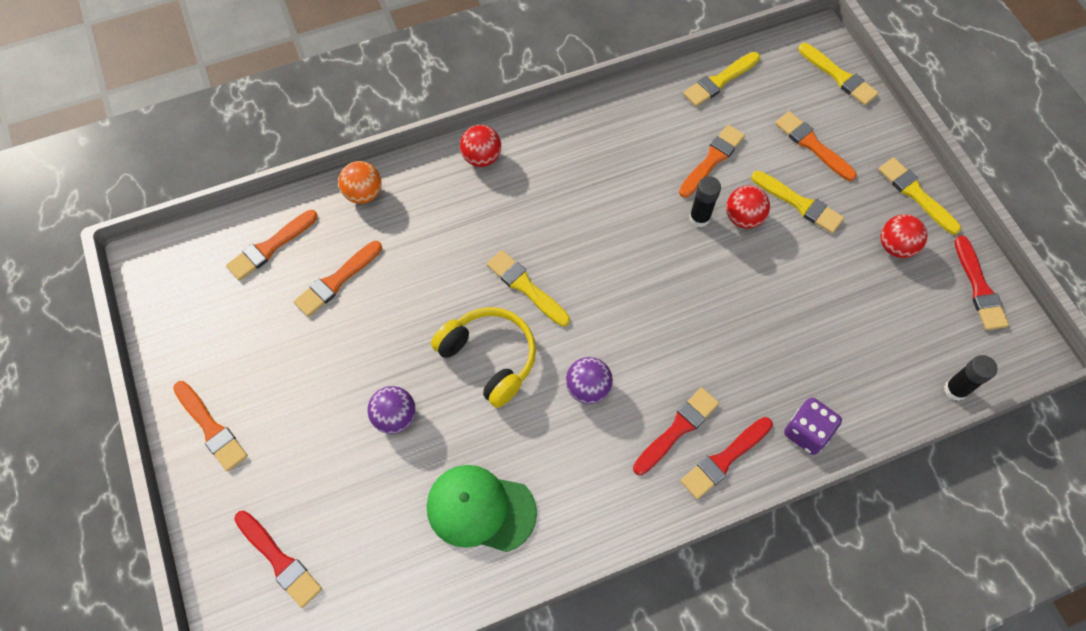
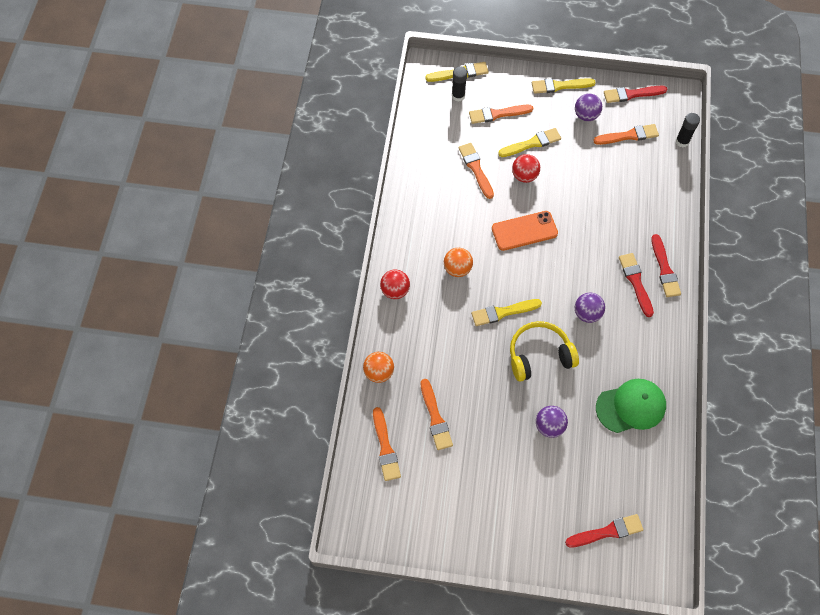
camera: 60 degrees left, 0 degrees up
orange brush [173,381,248,472] -> orange brush moved to [593,124,659,145]
green cap [427,465,537,552] -> green cap turned 150 degrees counterclockwise [596,379,666,433]
yellow brush [683,52,760,107] -> none
black glue stick [689,176,721,227] -> black glue stick moved to [452,66,467,102]
purple dice [784,398,842,455] -> none
red ball [880,214,928,258] -> purple ball [575,93,602,121]
red brush [955,235,1009,330] -> red brush turned 150 degrees clockwise [604,86,668,103]
none -> orange ball [444,248,473,277]
none -> orange phone [492,211,558,251]

